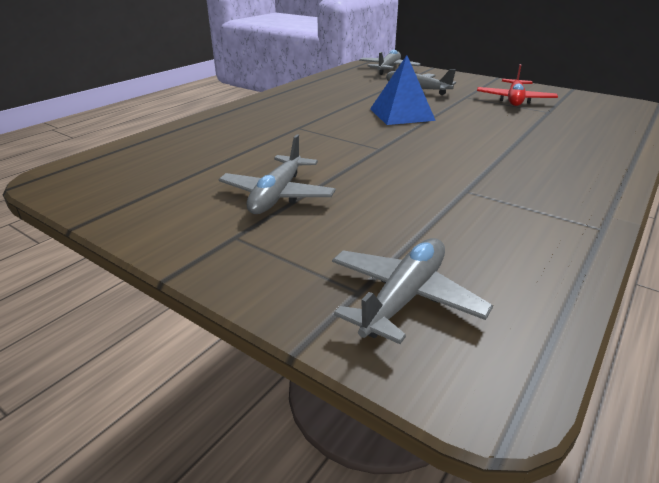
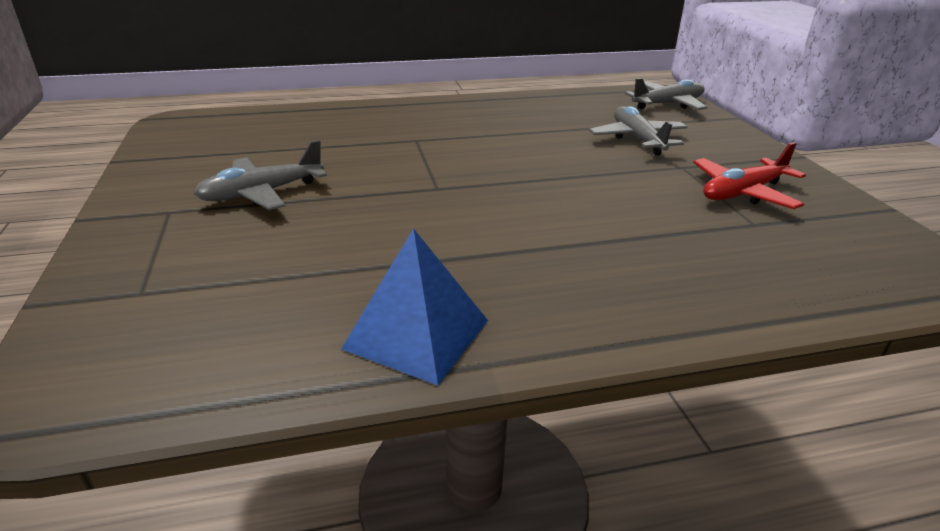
camera: 40 degrees right, 0 degrees up
grey plane [332,238,493,344] -> none
blue pyramid [370,55,436,125] -> blue pyramid moved to [341,228,488,385]

